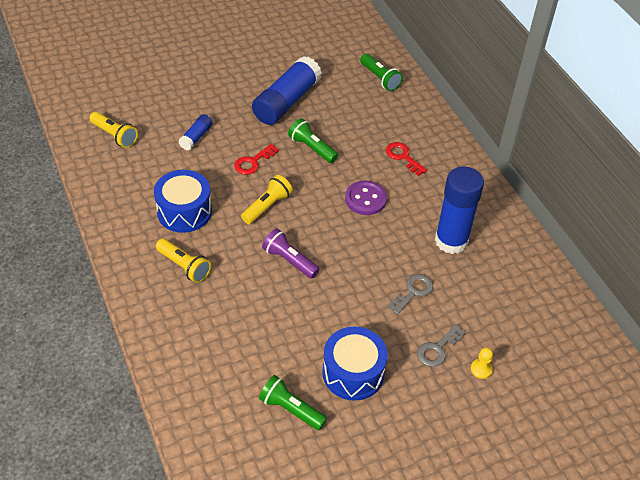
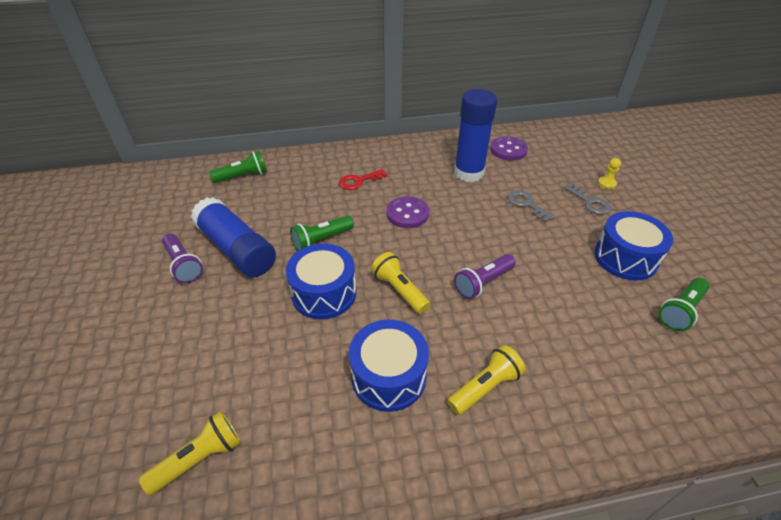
camera: 75 degrees left, 5 degrees down
blue glue stick [178,114,213,150] -> none
red key [234,144,279,175] -> blue drum [286,244,356,319]
none -> purple flashlight [162,233,203,283]
none -> purple button [490,136,528,161]

